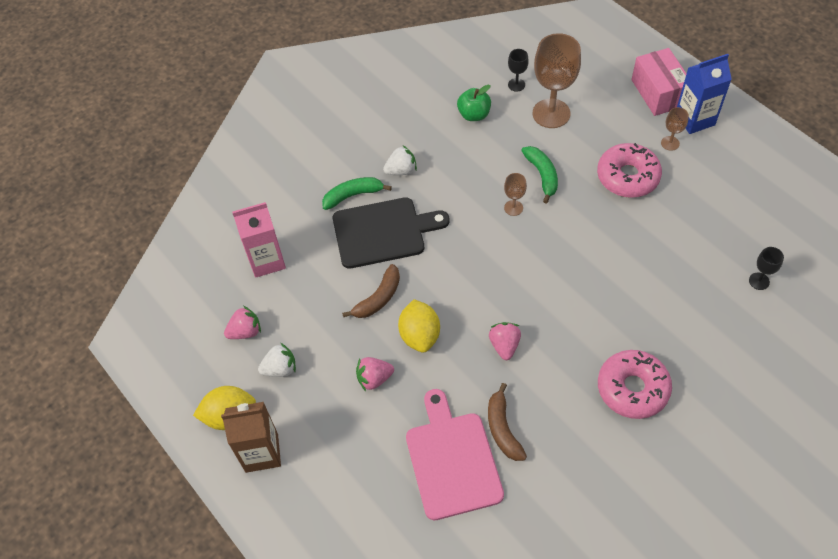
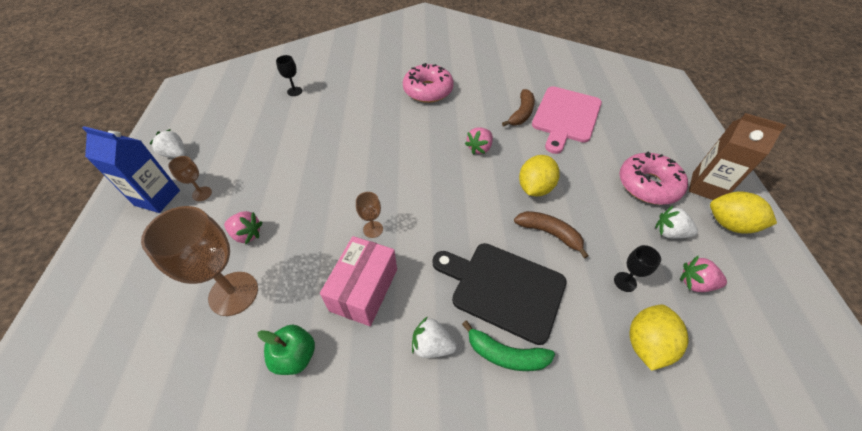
camera: 145 degrees left, 5 degrees down
pink carton [232,202,286,278] -> yellow lemon [629,305,689,371]
brown banana [342,264,400,318] -> brown banana turned 45 degrees clockwise [514,211,588,258]
pink strawberry [356,357,394,391] -> pink strawberry moved to [224,211,262,244]
black goblet [508,49,529,92] -> black goblet moved to [614,245,661,292]
green banana [521,146,558,204] -> none
pink donut [597,143,662,198] -> pink donut moved to [619,152,688,205]
pink box [631,48,687,116] -> pink box moved to [320,236,397,326]
none -> white strawberry [150,129,186,158]

